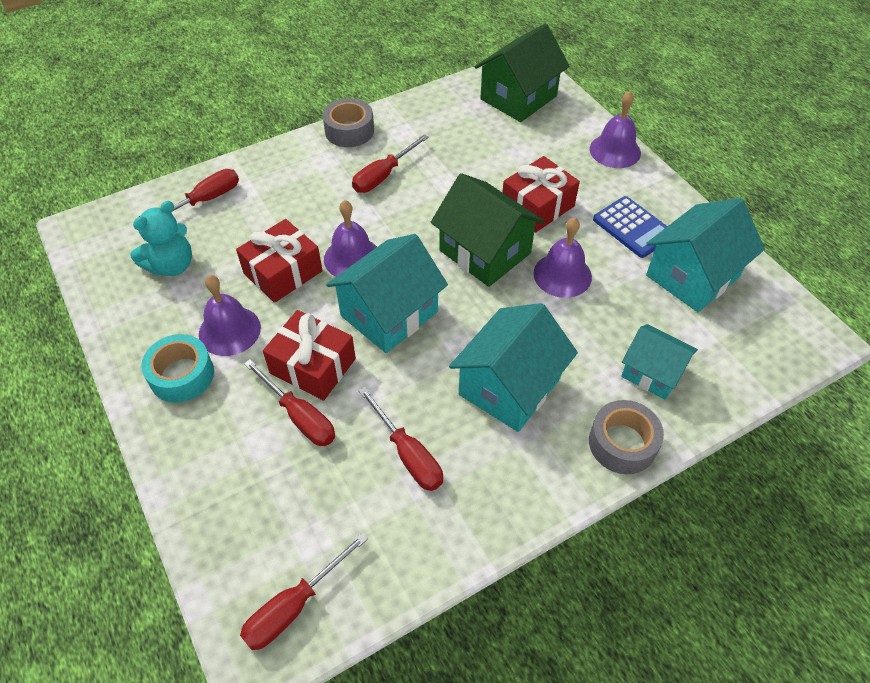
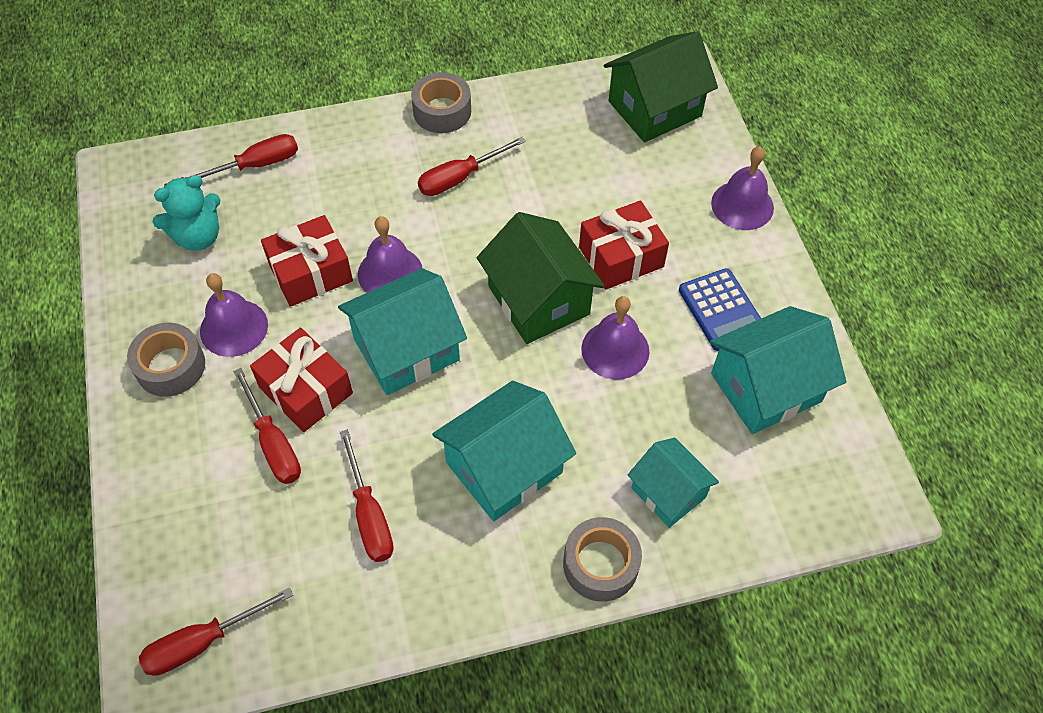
camera: 15 degrees right, 5 degrees up
turquoise tape [141,334,214,403] -> grey tape [127,323,205,397]

